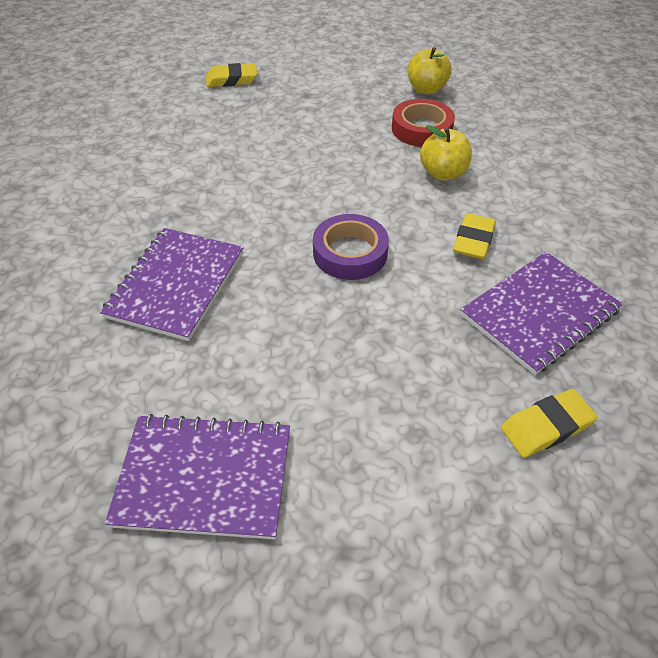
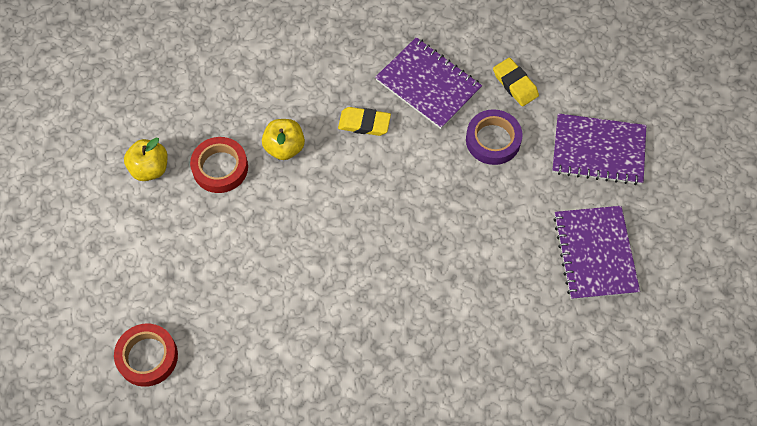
camera: 100 degrees left, 15 degrees up
purple notebook [100,228,244,341] -> purple notebook moved to [552,113,646,185]
yellow eraser [206,63,257,87] -> red tape [114,323,178,387]
purple tape [313,214,389,280] -> purple tape moved to [466,109,522,165]

